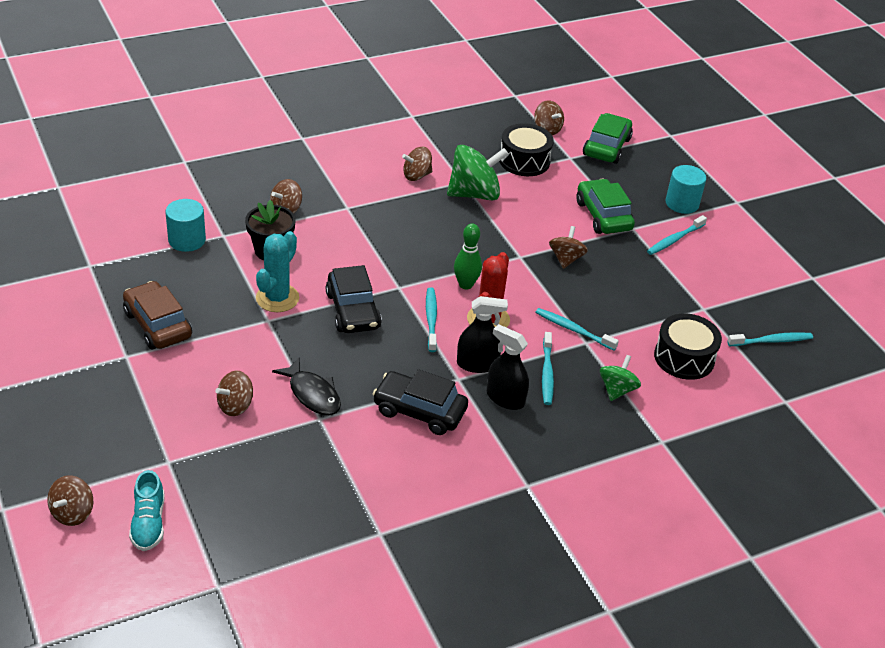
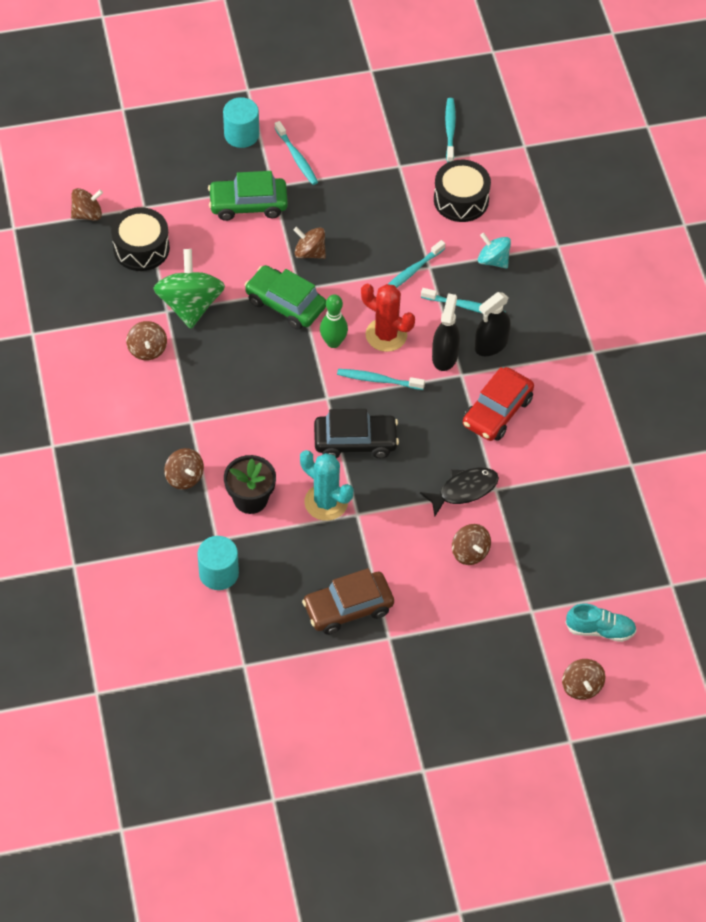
camera: 75 degrees left, 15 degrees up
brown spinning top [47,475,93,526] -> brown spinning top turned 45 degrees clockwise [562,659,606,700]
black car [373,369,468,435] -> red car [463,367,534,441]
green car [583,113,633,164] -> green car moved to [245,265,326,330]
green spinning top [600,355,641,401] -> turquoise spinning top [478,233,511,269]

